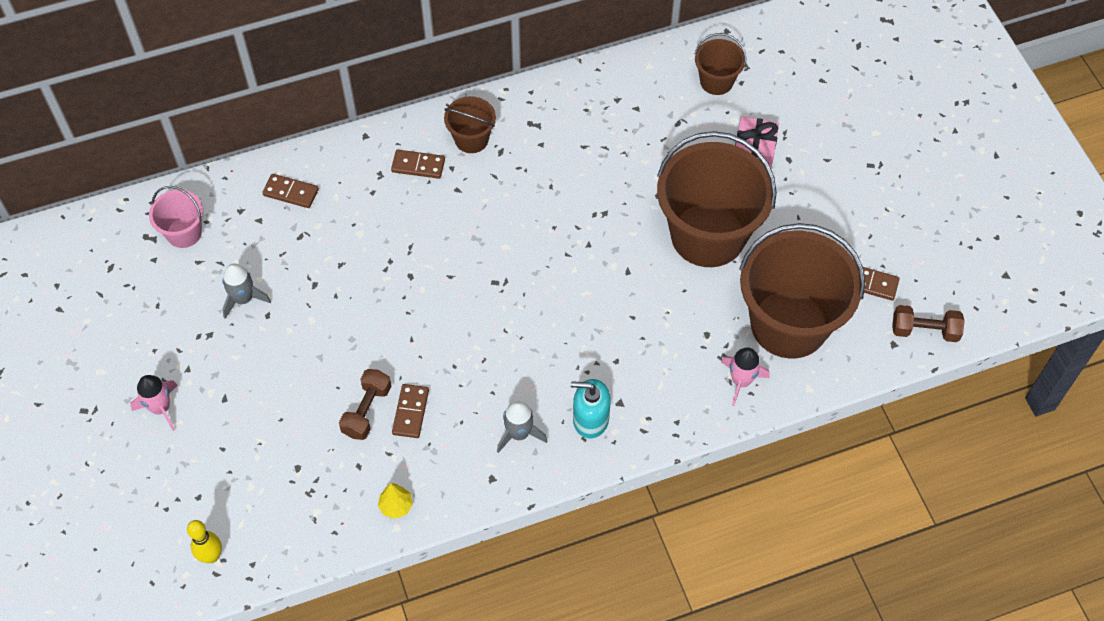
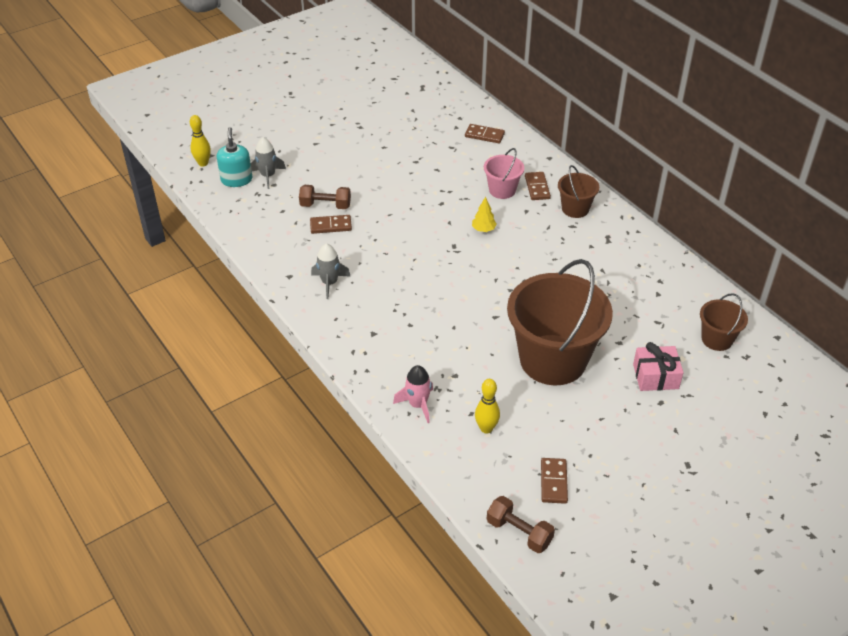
camera: 75 degrees right, 15 degrees down
pink rocket [130,375,178,431] -> none
pink bucket [149,186,203,248] -> pink bucket moved to [484,148,524,199]
grey rocket [222,264,271,319] -> grey rocket moved to [251,137,286,189]
brown domino [262,174,319,208] -> brown domino turned 75 degrees counterclockwise [465,124,505,143]
yellow tree [378,483,413,519] -> yellow tree moved to [472,197,497,232]
turquoise soap dispenser [571,379,611,438] -> turquoise soap dispenser moved to [217,127,252,187]
brown bucket [739,223,865,359] -> yellow bowling pin [475,379,500,434]
brown dumbbell [892,305,965,342] -> brown dumbbell turned 45 degrees counterclockwise [487,496,555,553]

